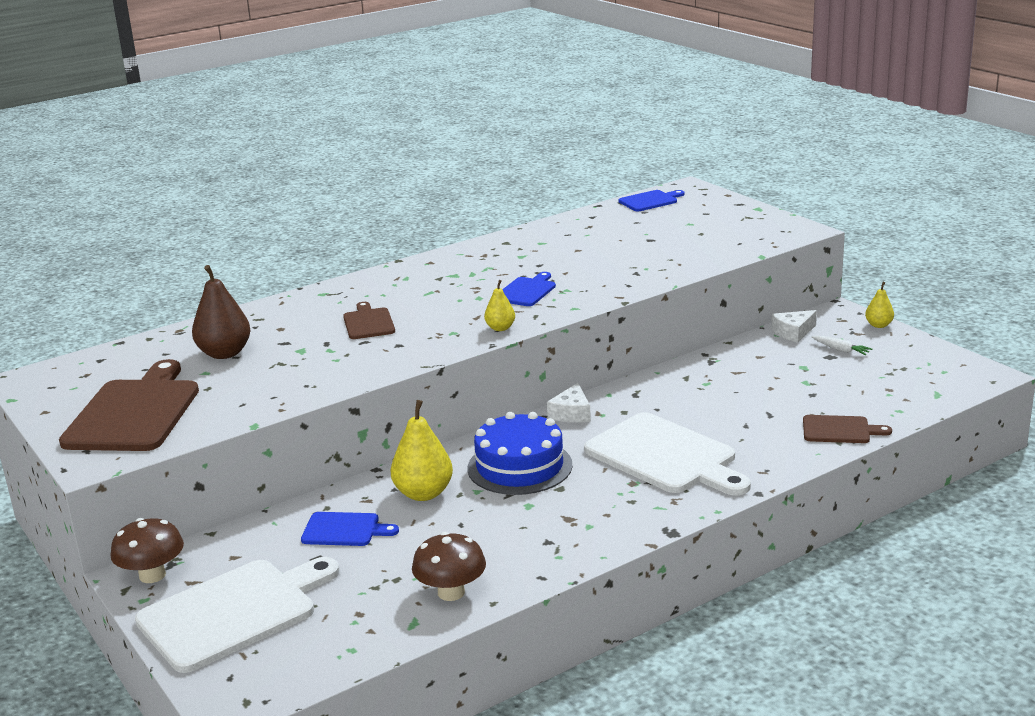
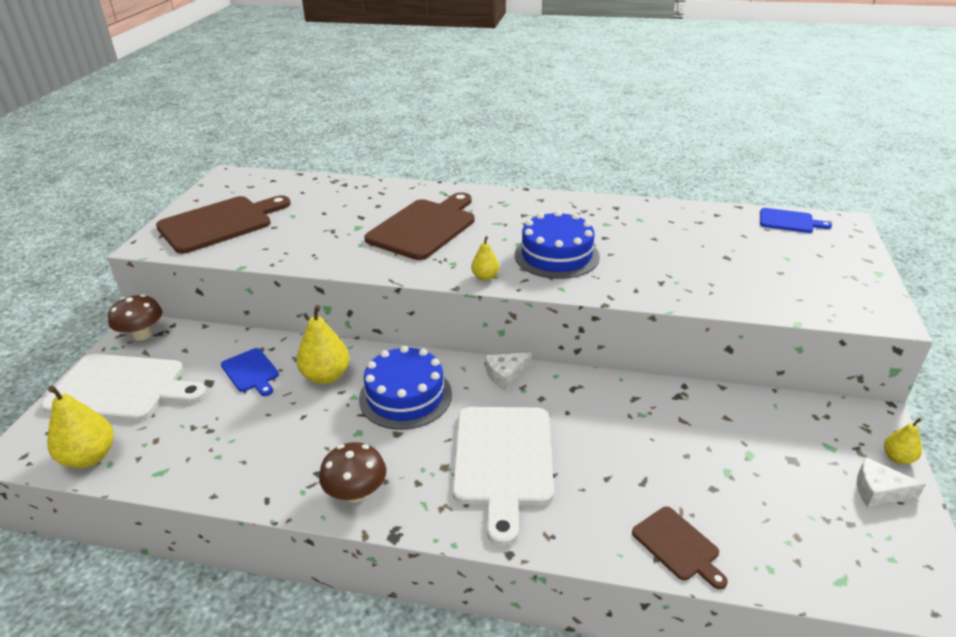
camera: 45 degrees right, 10 degrees up
brown pear [192,265,251,359] -> none
brown cutting board [343,302,395,339] -> brown cutting board [364,192,475,260], size x1.98
brown mushroom [412,532,486,601] -> brown mushroom moved to [319,442,386,503]
blue cutting board [502,272,556,306] -> blue cake [515,210,600,279]
white cheese [772,310,817,343] -> white cheese moved to [857,457,926,507]
white carrot [812,335,872,355] -> none
none -> yellow pear [47,386,114,468]

